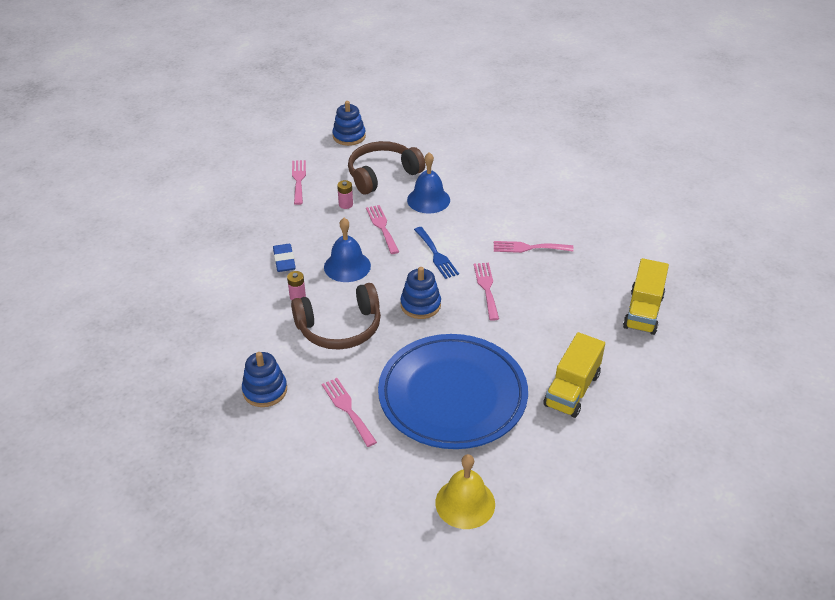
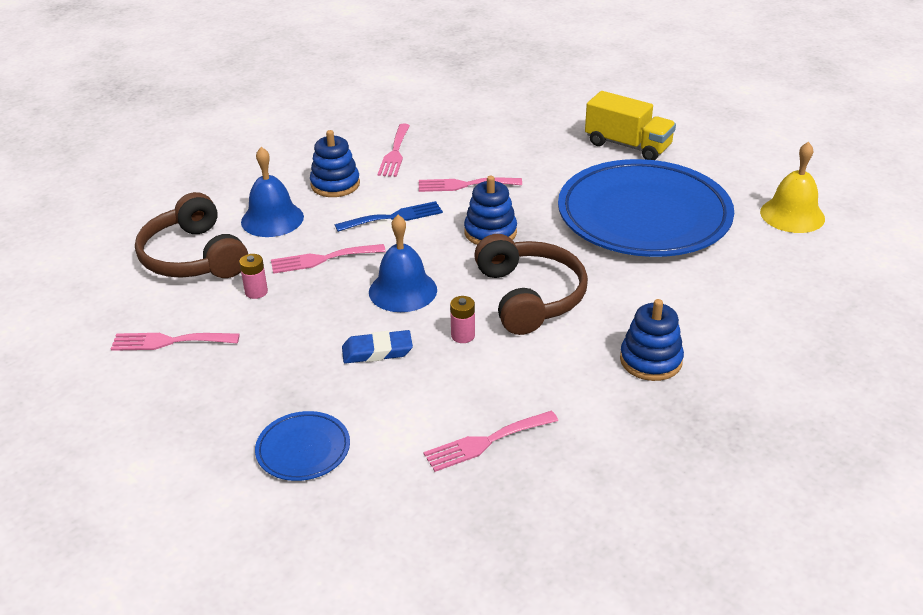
camera: 85 degrees left, 5 degrees down
pink fork [322,378,377,447] -> pink fork moved to [424,411,558,472]
blue stacking toy [332,101,366,146] -> blue stacking toy moved to [310,130,360,197]
yellow truck [623,258,669,335] -> none
none -> blue plate [255,411,350,481]

